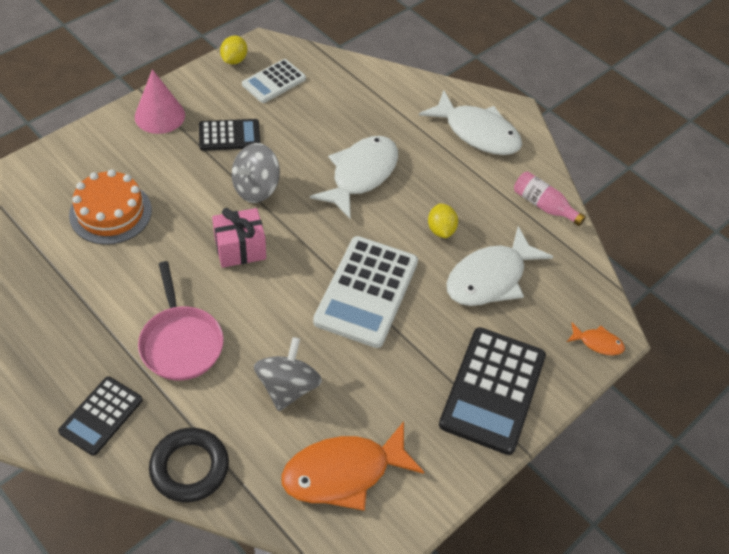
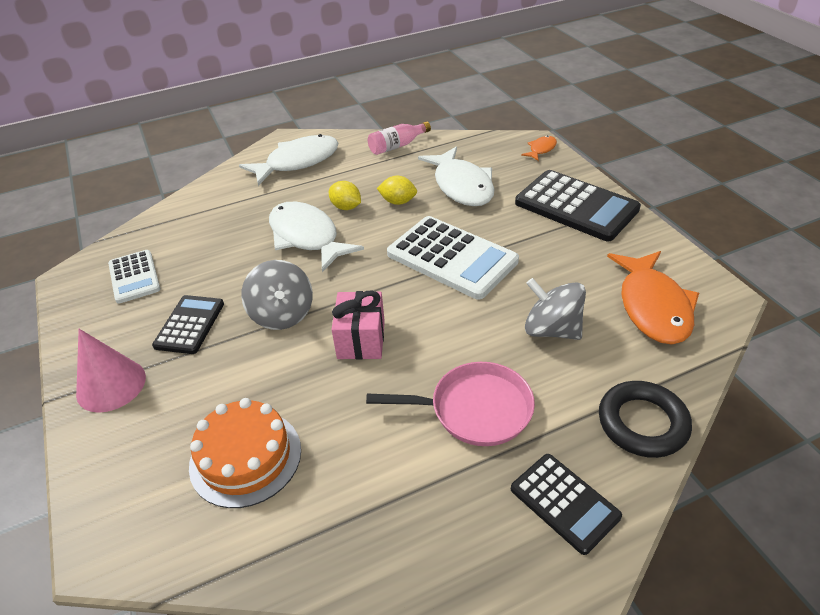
camera: 65 degrees left, 10 degrees down
yellow lemon [220,36,247,64] -> yellow lemon moved to [329,181,361,210]

